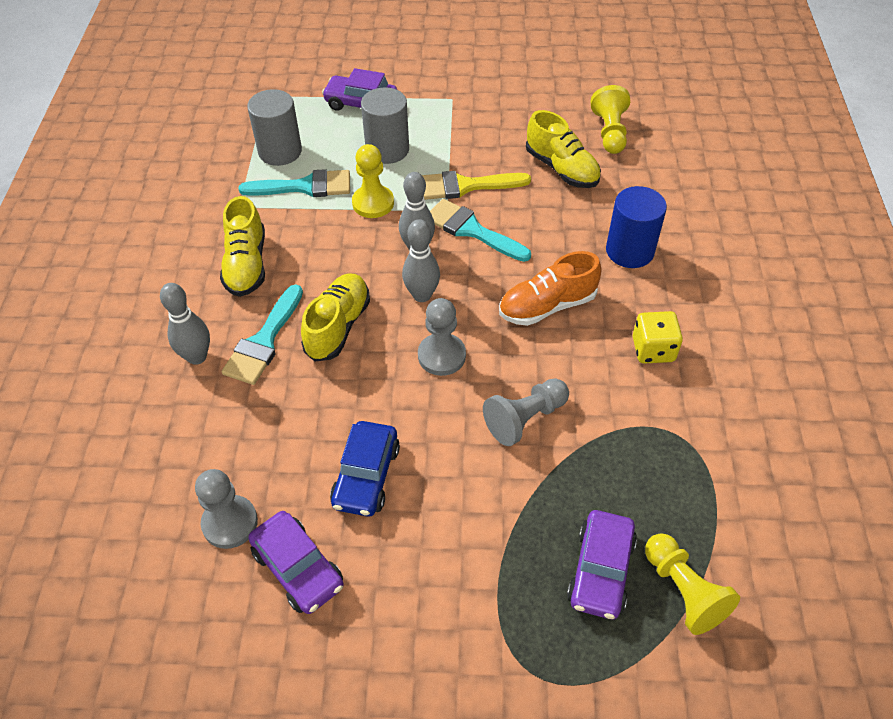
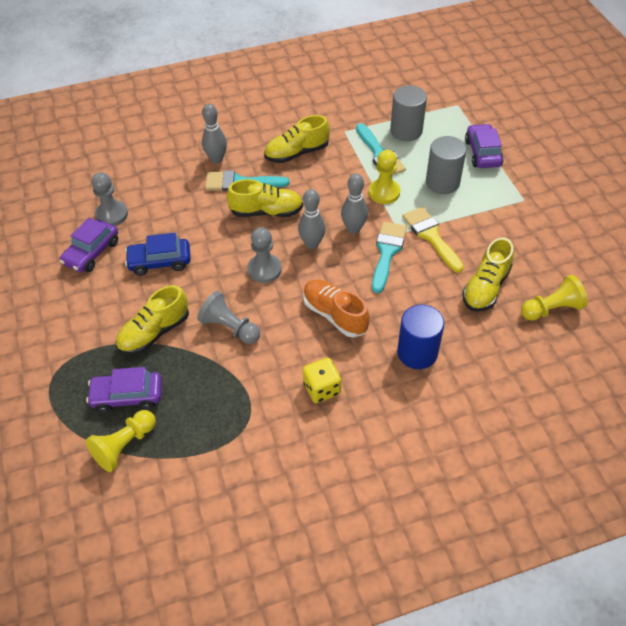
camera: 70 degrees right, 0 degrees up
none -> yellow shoe [115,285,189,355]

